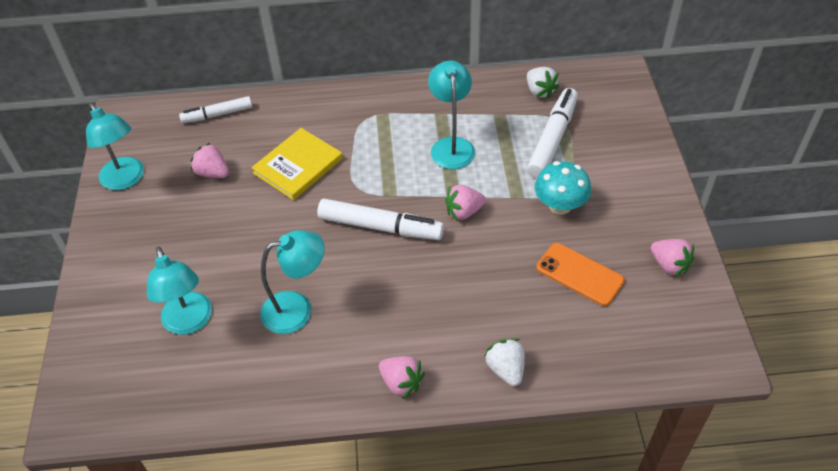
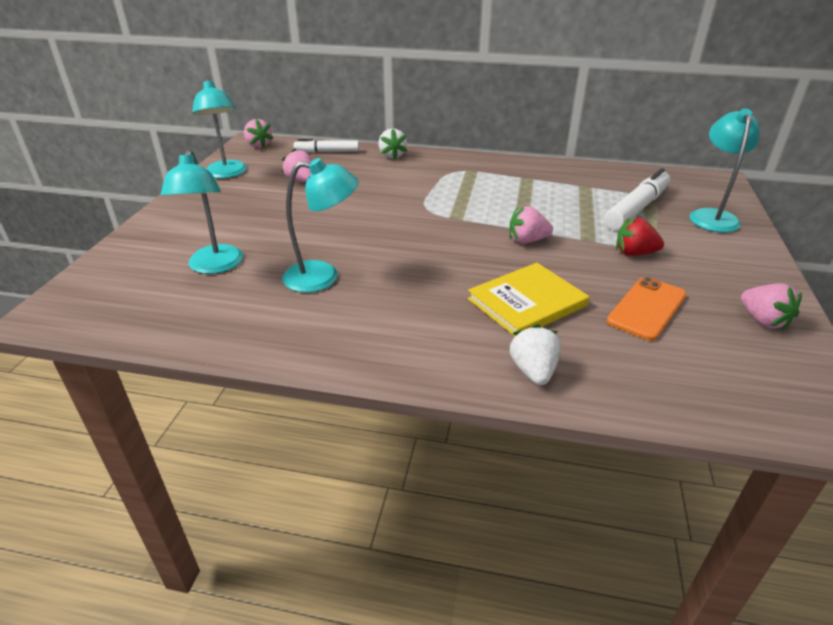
camera: 15 degrees right, 15 degrees down
yellow book [251,128,343,200] -> yellow book moved to [468,263,589,336]
white marker [317,199,444,240] -> none
pink strawberry [379,356,425,399] -> pink strawberry moved to [244,119,273,148]
turquoise lamp [428,61,475,169] -> turquoise lamp moved to [690,108,759,233]
white strawberry [527,67,559,99] -> white strawberry moved to [378,128,407,159]
turquoise mushroom [535,161,591,215] -> red strawberry [616,217,664,256]
orange phone [536,243,625,306] -> orange phone turned 75 degrees clockwise [607,277,687,341]

